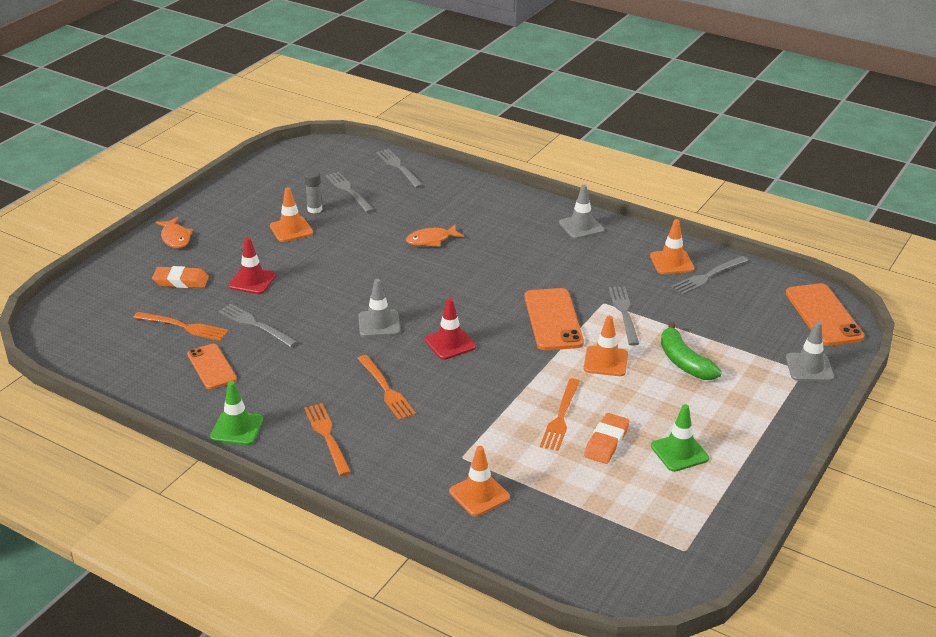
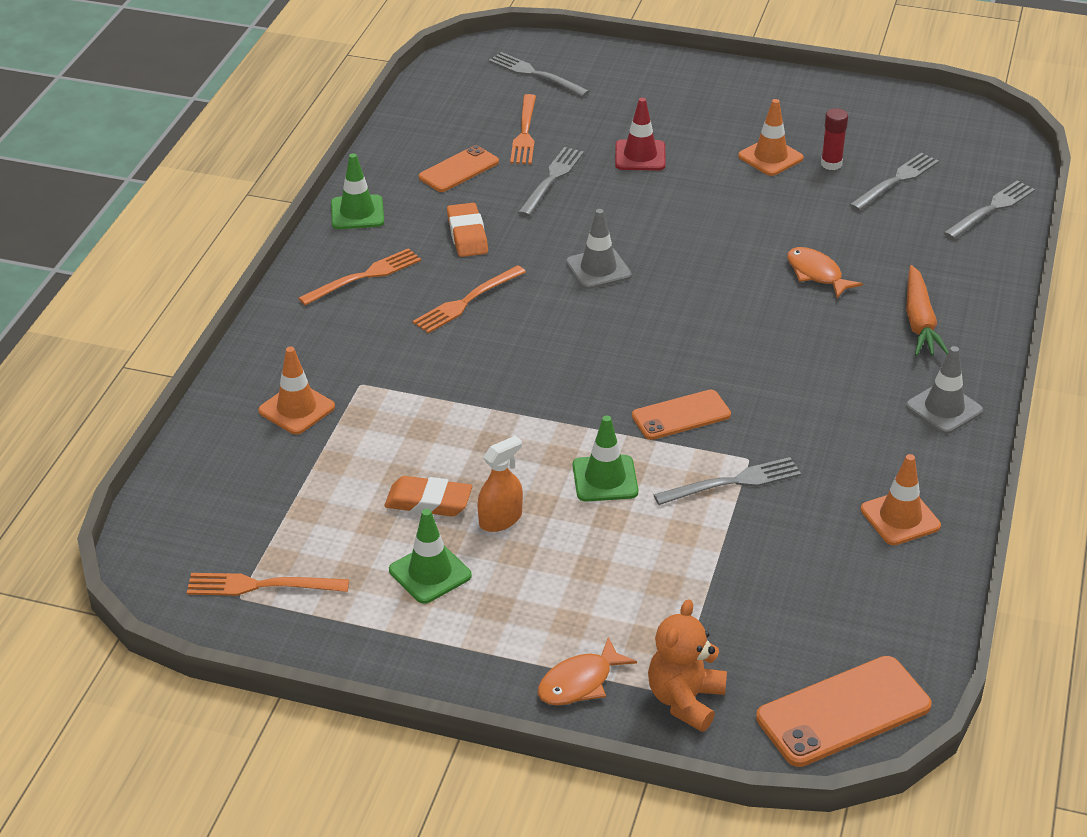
camera: 75 degrees right, 5 degrees up
orange eraser [152,266,209,288] -> orange eraser moved to [447,203,488,257]
orange fish [155,217,193,248] -> orange fish moved to [538,637,637,706]
grey glue stick [304,170,322,214] -> red glue stick [821,108,848,170]
red traffic cone [424,298,476,360] -> none
orange phone [524,288,584,350] -> orange phone [632,389,731,440], size x0.66
orange fork [540,378,580,451] -> orange fork moved to [187,573,349,596]
orange traffic cone [584,316,628,376] -> green traffic cone [573,415,638,502]
green banana [661,322,722,380] -> none
grey fork [672,256,749,295] -> grey fork moved to [489,52,589,97]
grey traffic cone [786,322,834,381] -> orange teddy bear [648,599,727,732]
none -> orange spray bottle [477,435,523,532]
none -> orange carrot [906,265,949,356]

